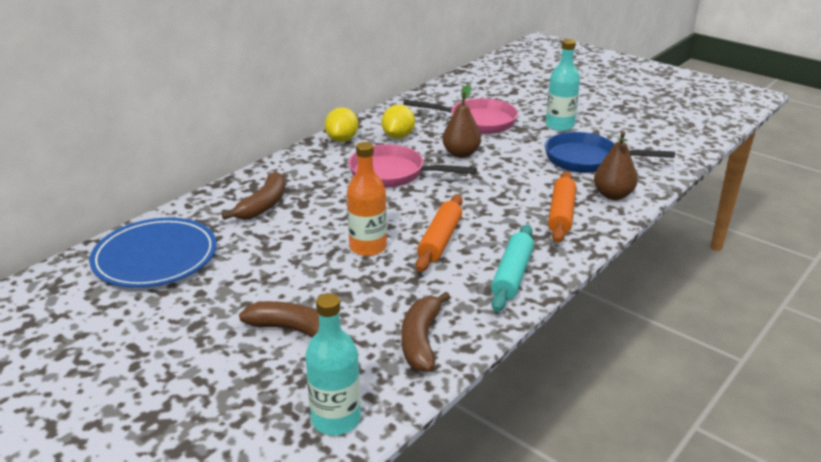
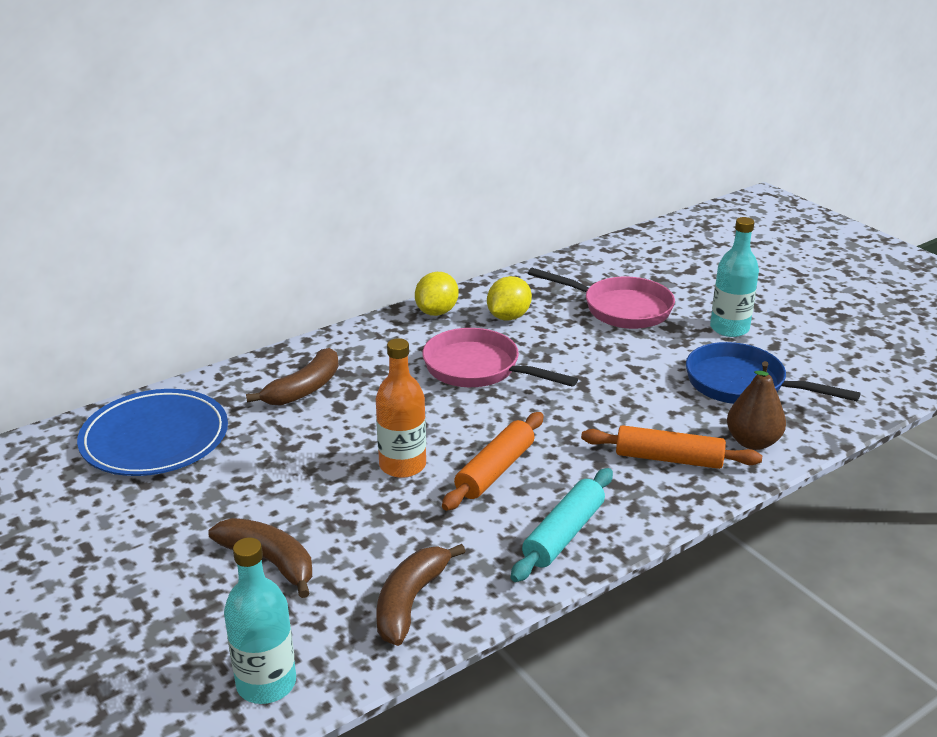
camera: 15 degrees right, 0 degrees up
brown pear [442,85,481,158] -> none
orange rolling pin [548,171,576,243] -> orange rolling pin turned 75 degrees clockwise [581,425,762,469]

